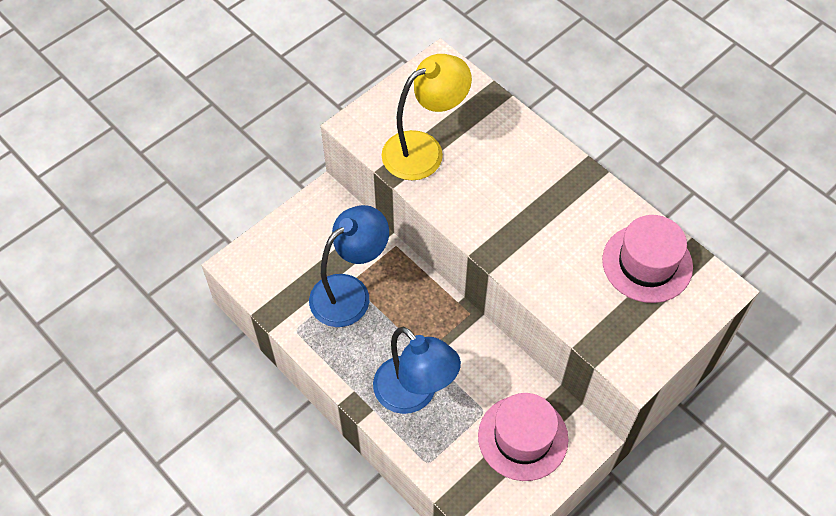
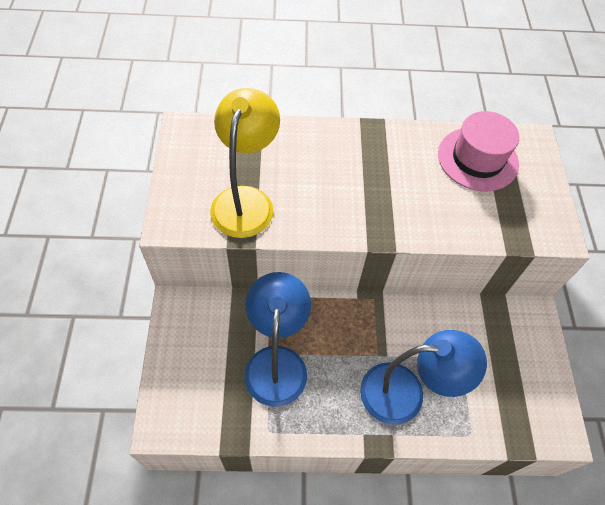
camera: 50 degrees left, 0 degrees up
pink hat [478,393,569,481] -> none

